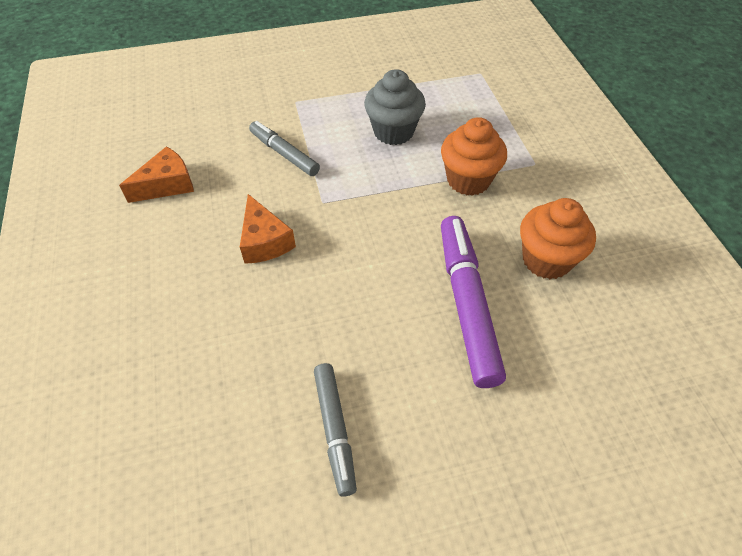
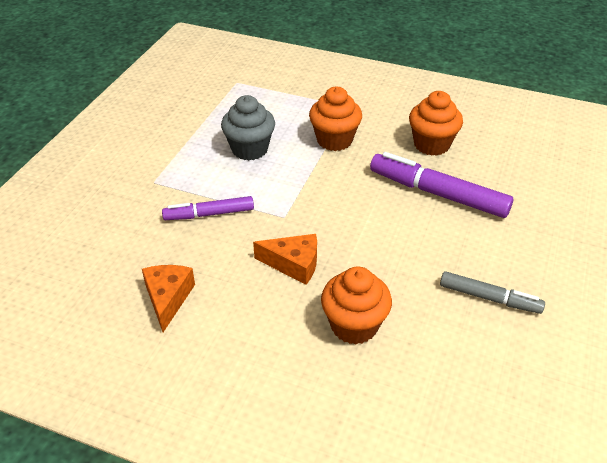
camera: 55 degrees left, 10 degrees down
grey marker [249,121,320,176] -> purple marker [162,196,254,220]
none -> orange cupcake [321,266,392,344]

